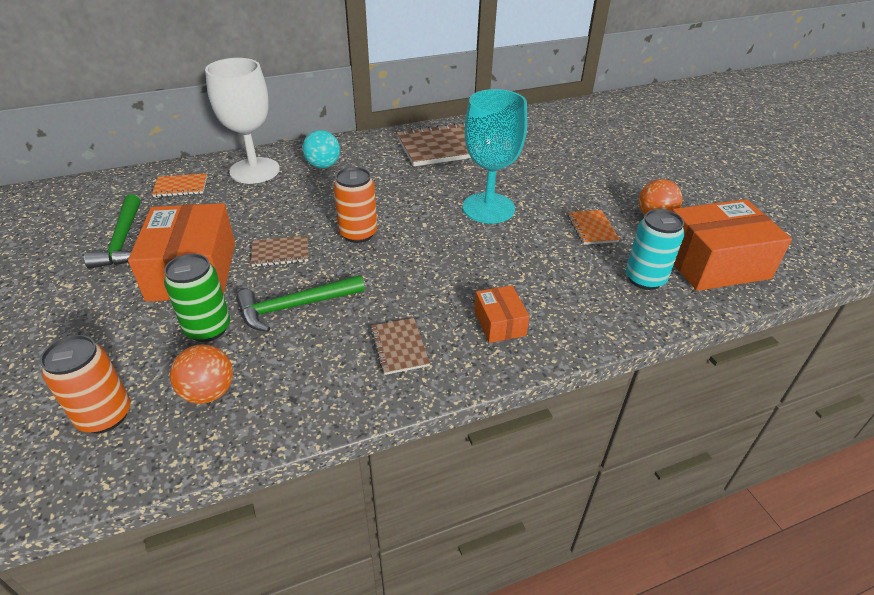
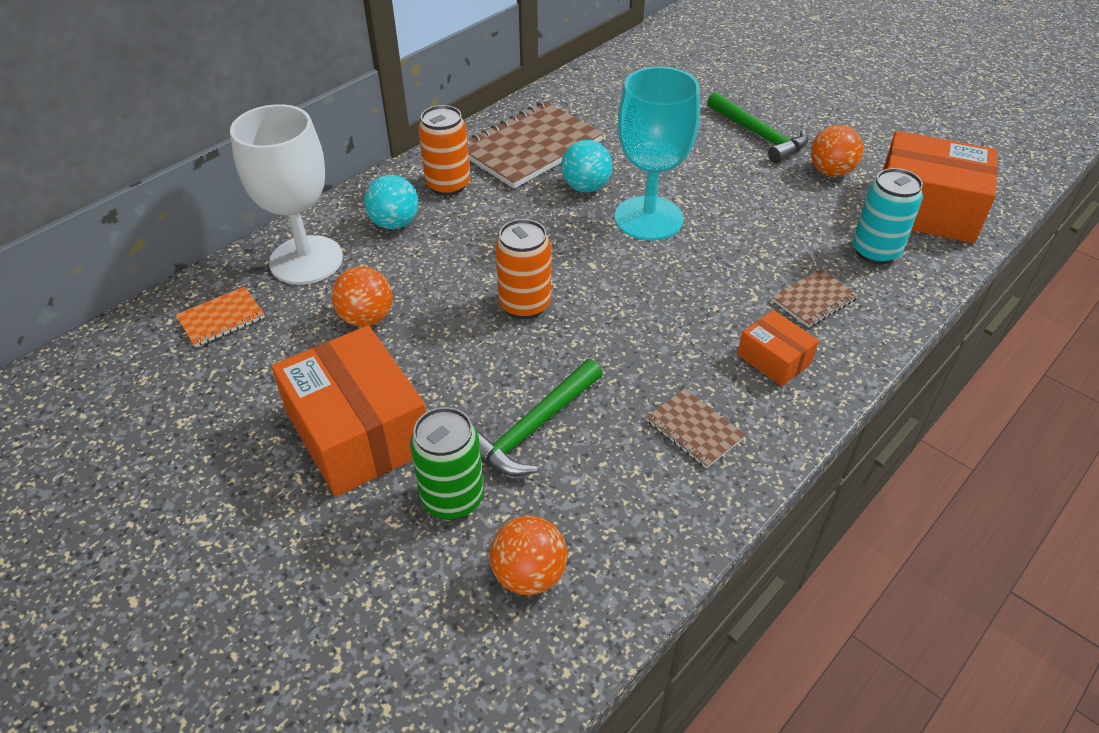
camera: 25 degrees left, 5 degrees up
orange can [40,335,131,433] -> orange can moved to [418,105,470,196]
green hammer [84,194,140,269] -> green hammer moved to [707,92,808,163]
brown notebook [251,236,308,267] -> brown notebook moved to [772,269,858,328]
orange notebook [568,210,620,245] -> none
orange box [672,199,792,291] -> orange box turned 60 degrees clockwise [883,131,998,243]
none -> orange ball [332,266,393,327]
none -> turquoise ball [561,140,612,192]

